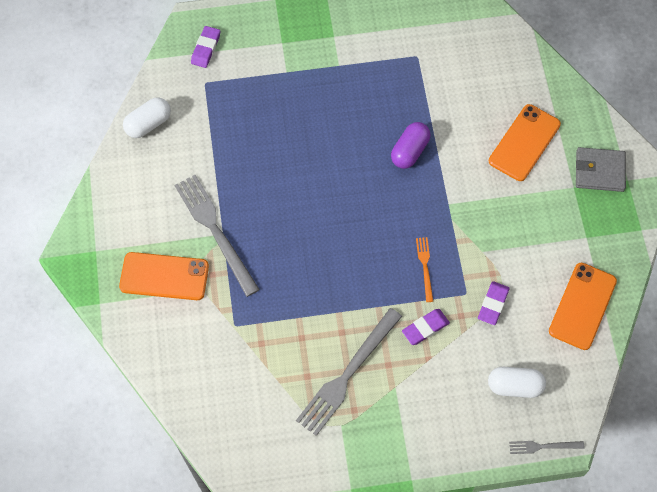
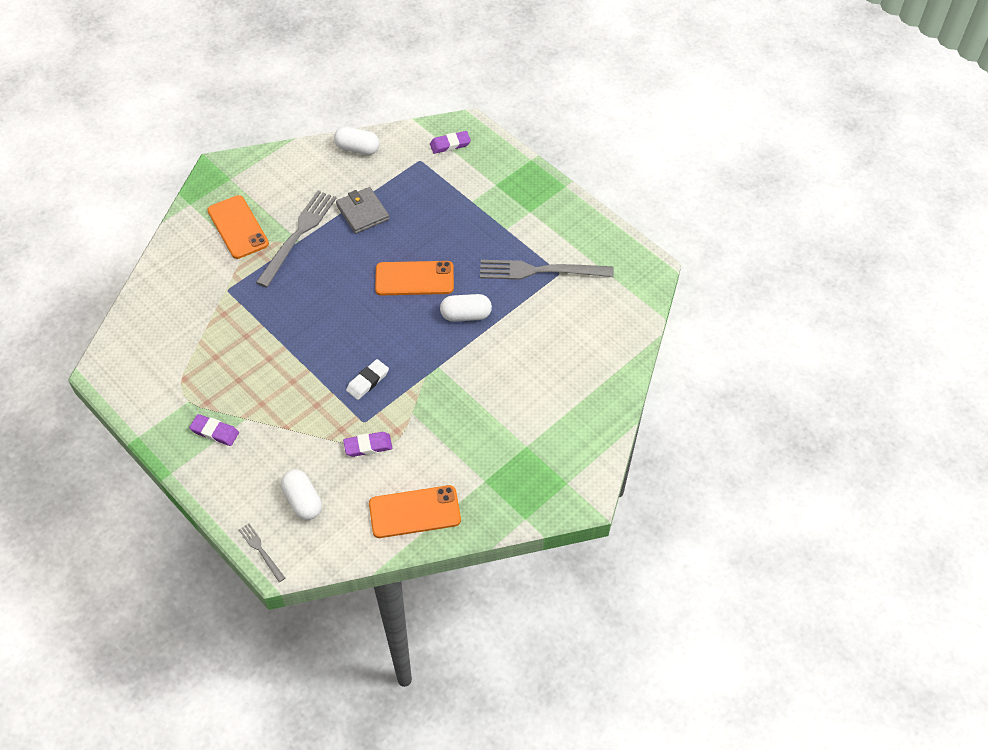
camera: 55 degrees right, 10 degrees down
grey fork [296,308,402,436] -> grey fork moved to [480,260,614,280]
purple capsule [391,122,430,169] -> white capsule [440,294,492,322]
purple eraser [402,309,450,345] -> purple eraser moved to [189,414,239,446]
orange fork [416,237,433,302] -> white eraser [346,359,389,400]
orange phone [489,104,561,181] -> orange phone moved to [375,261,454,295]
grey wallet [576,147,626,192] -> grey wallet moved to [336,187,390,234]

